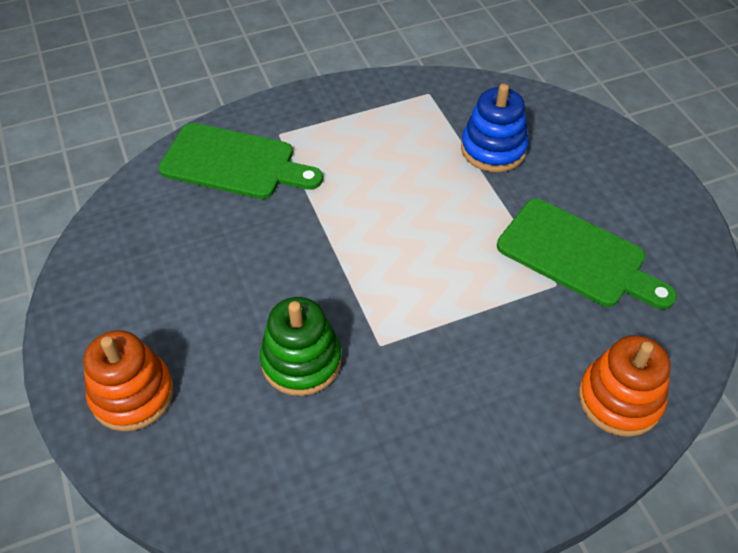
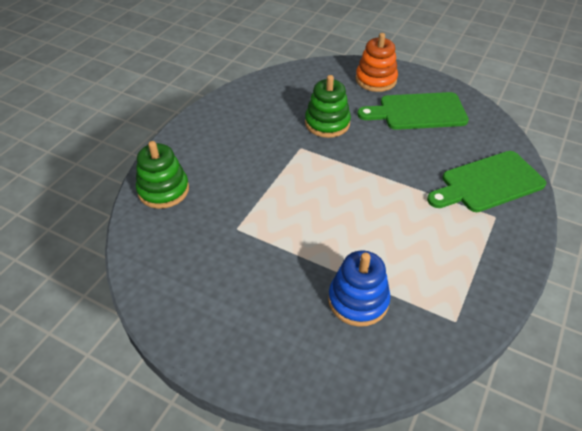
camera: 140 degrees right, 5 degrees down
green cutting board [497,199,677,310] -> green cutting board moved to [357,92,469,130]
orange stacking toy [579,335,671,437] -> green stacking toy [136,141,189,209]

